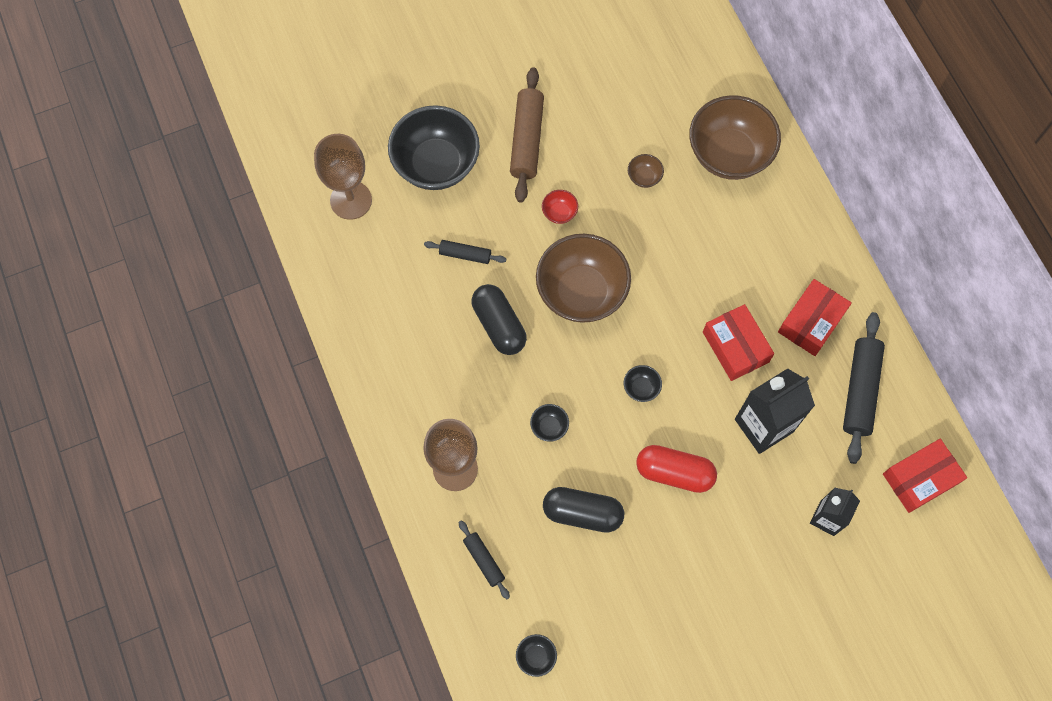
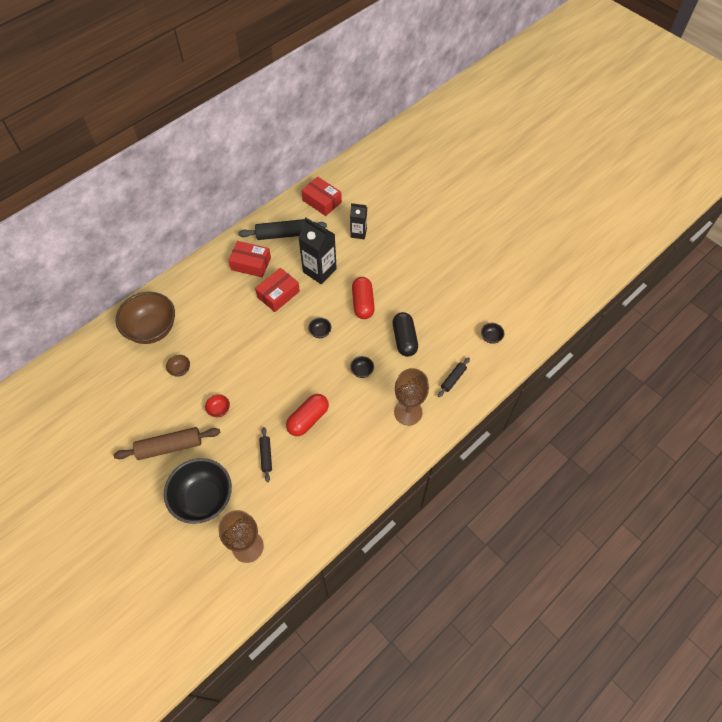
camera: 110 degrees left, 10 degrees down
black capsule [472,284,527,355] -> red capsule [286,394,329,436]
brown bowl [536,234,631,323] -> none

